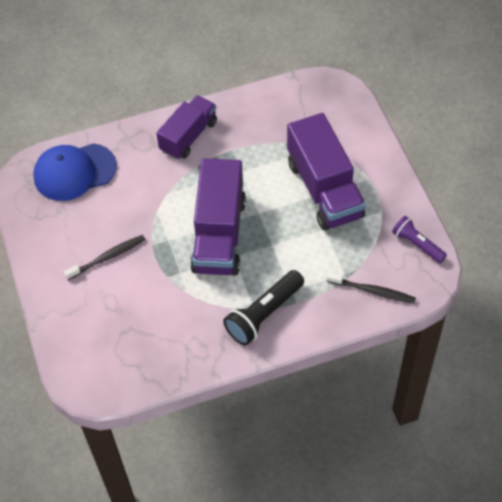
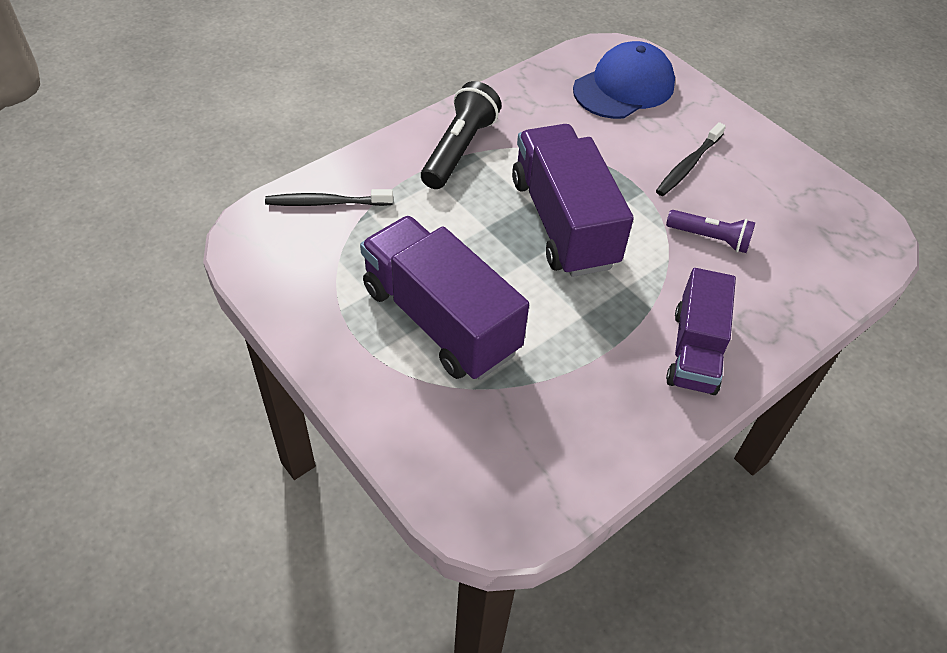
camera: 155 degrees right, 5 degrees down
blue cap [33,143,117,201] -> blue cap moved to [573,41,675,119]
purple flashlight [392,216,447,263] -> purple flashlight moved to [666,210,756,253]

